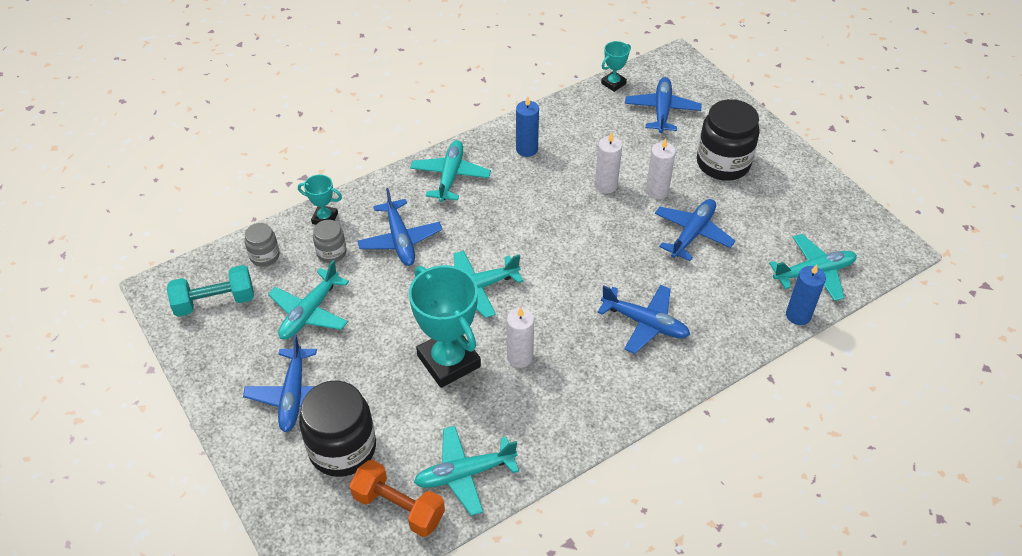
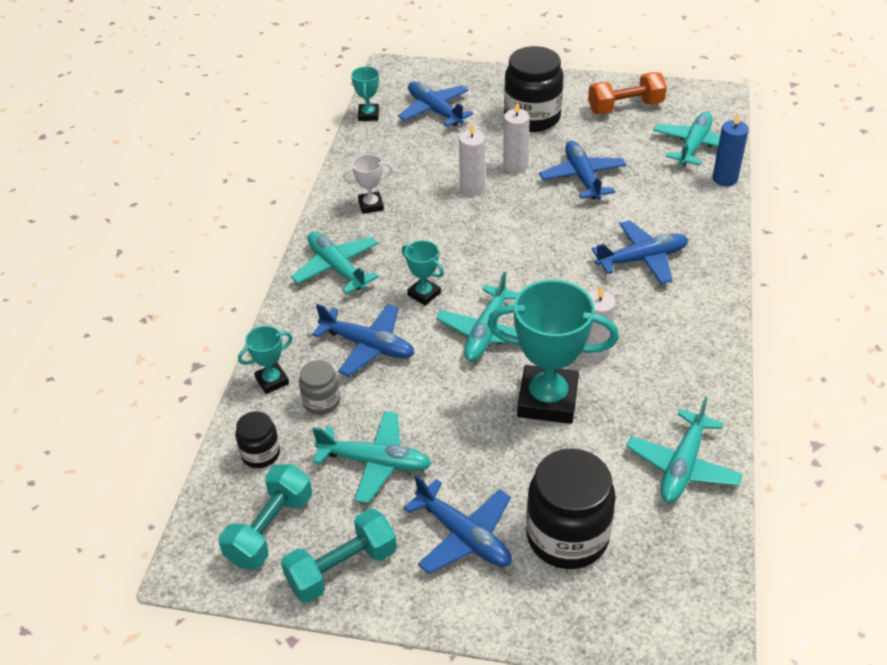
camera: 45 degrees left, 5 degrees down
grey jar [244,223,280,266] -> black jar [236,411,280,468]
turquoise plane [268,260,349,339] -> turquoise plane turned 60 degrees counterclockwise [312,411,432,504]
orange dumbbell [349,460,445,537] -> orange dumbbell moved to [588,72,667,114]
blue candle [516,97,539,157] -> white trophy [343,154,393,214]
none -> turquoise dumbbell [281,508,397,603]
none -> turquoise trophy [402,240,444,306]

